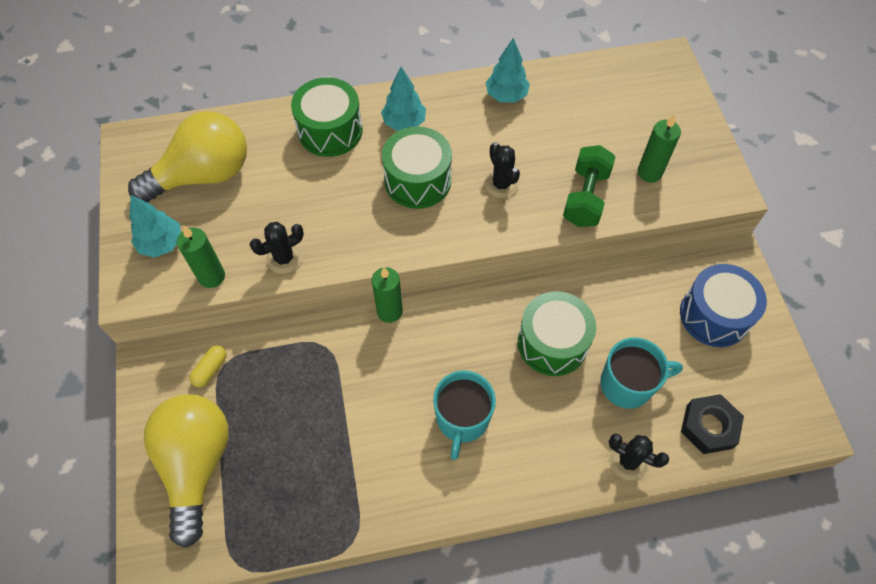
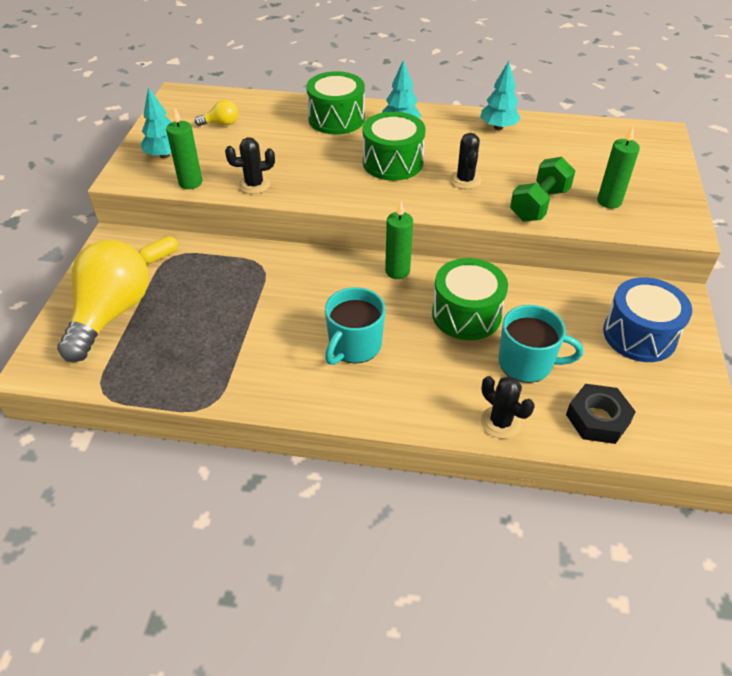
camera: 20 degrees right, 15 degrees down
yellow light bulb [128,111,247,203] -> yellow light bulb [195,100,238,126], size x0.42
green candle [372,267,403,323] -> green candle moved to [385,201,413,279]

